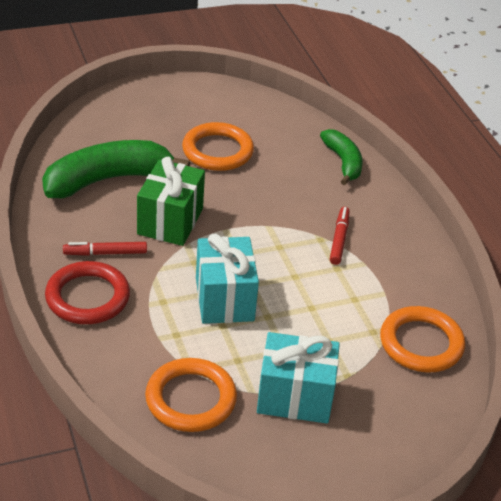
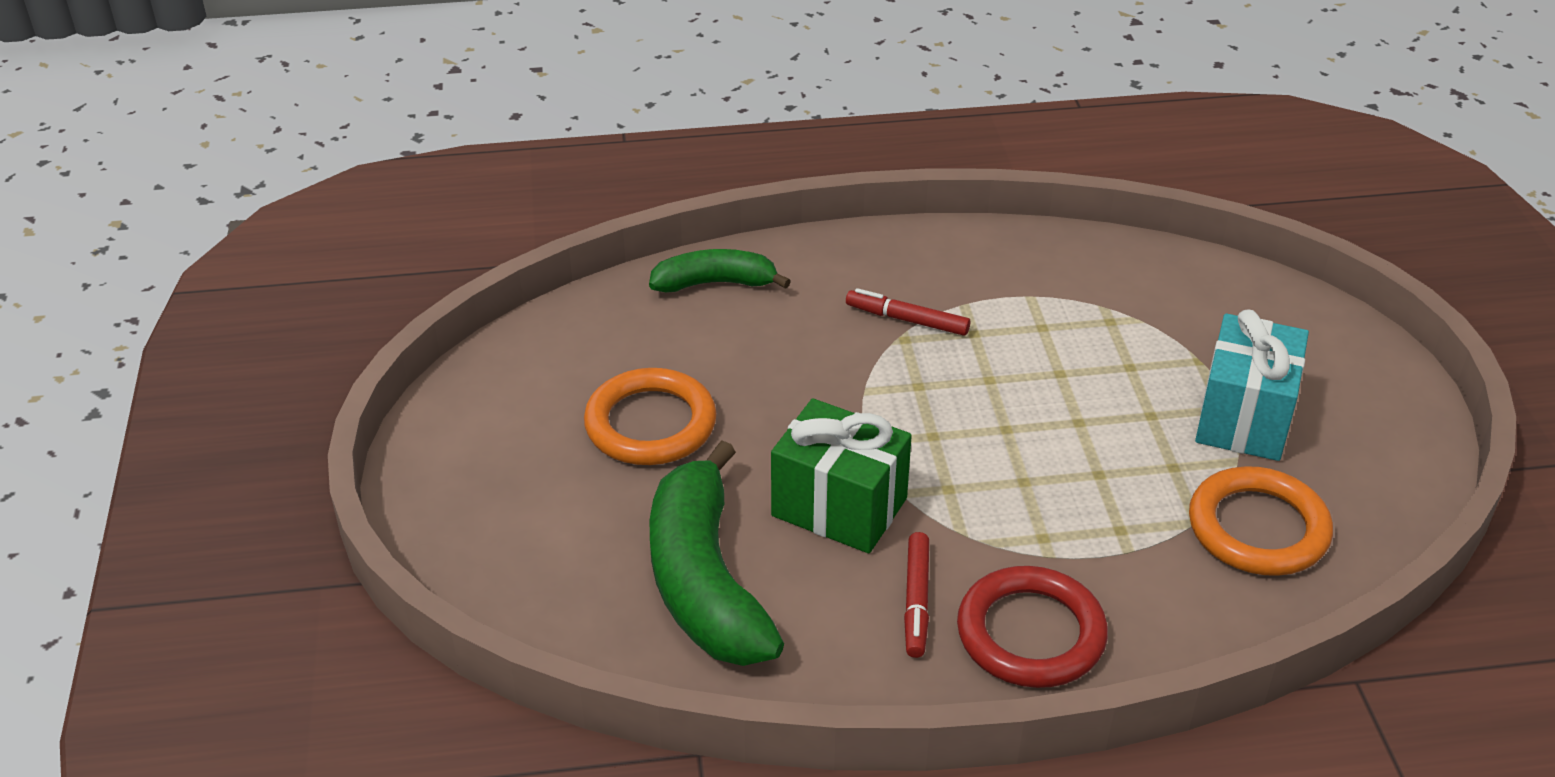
camera: 75 degrees left, 0 degrees up
turquoise gift [196,234,259,324] -> none
orange ring [380,306,465,373] -> none

